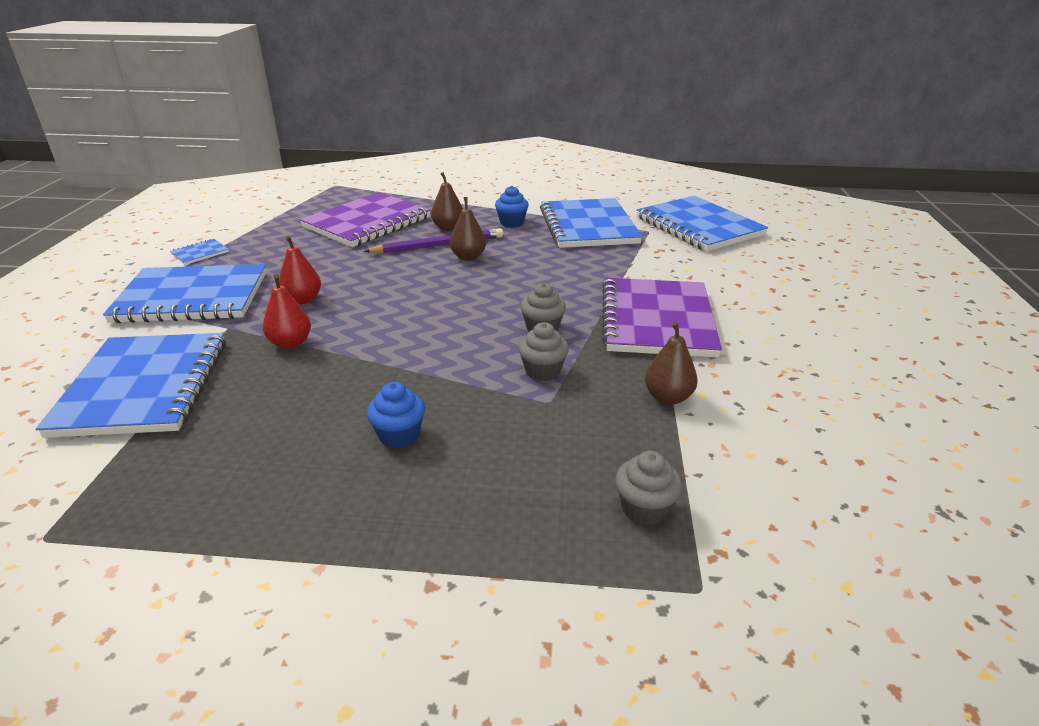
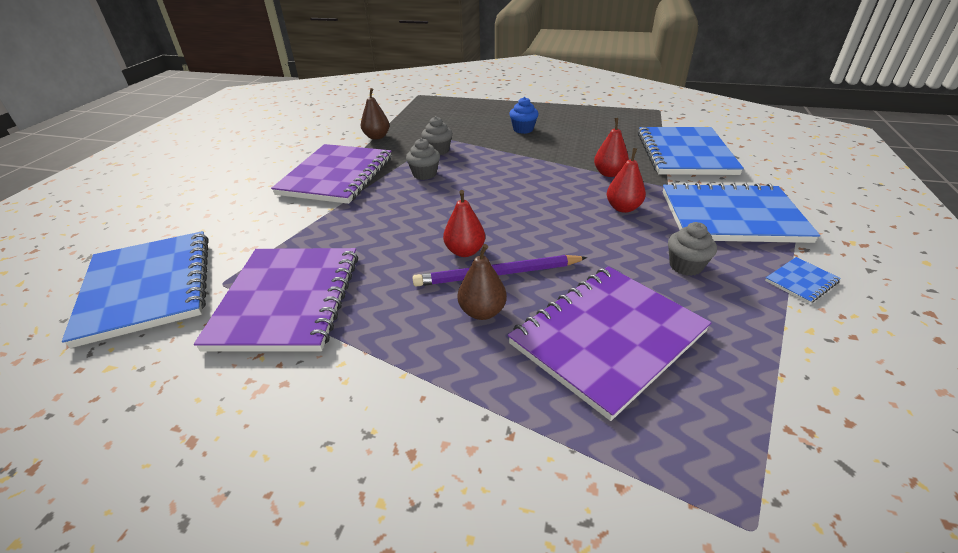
camera: 170 degrees left, 5 degrees up
brown pear [450,197,486,261] -> red pear [443,190,485,257]
blue cupcake [495,186,529,227] -> none
blue notebook [540,198,643,248] -> purple notebook [194,248,358,352]
grey cupcake [615,451,682,525] -> grey cupcake moved to [668,222,717,276]

